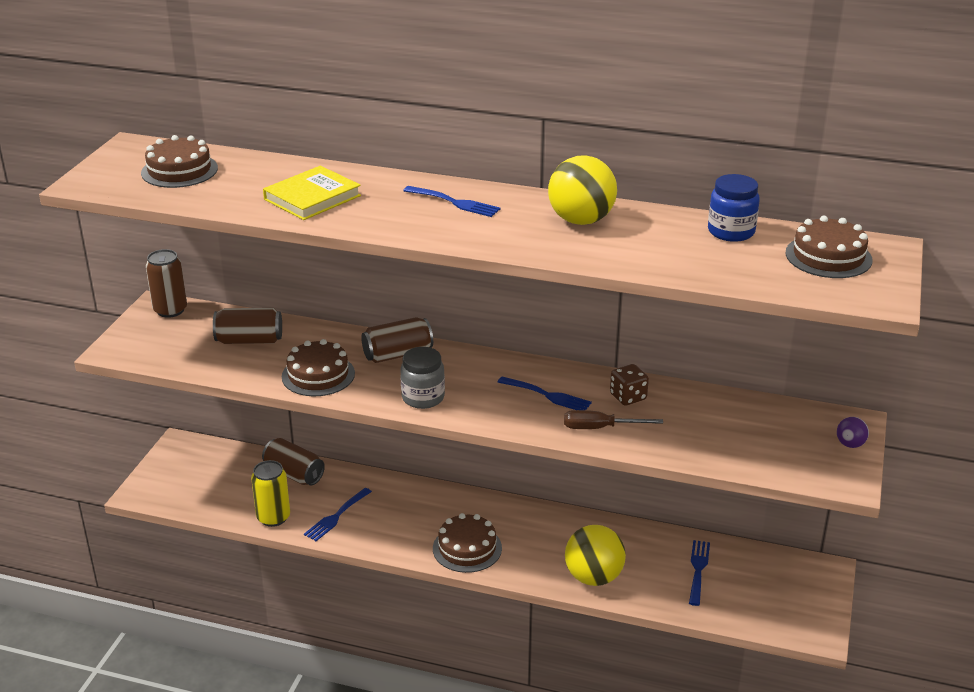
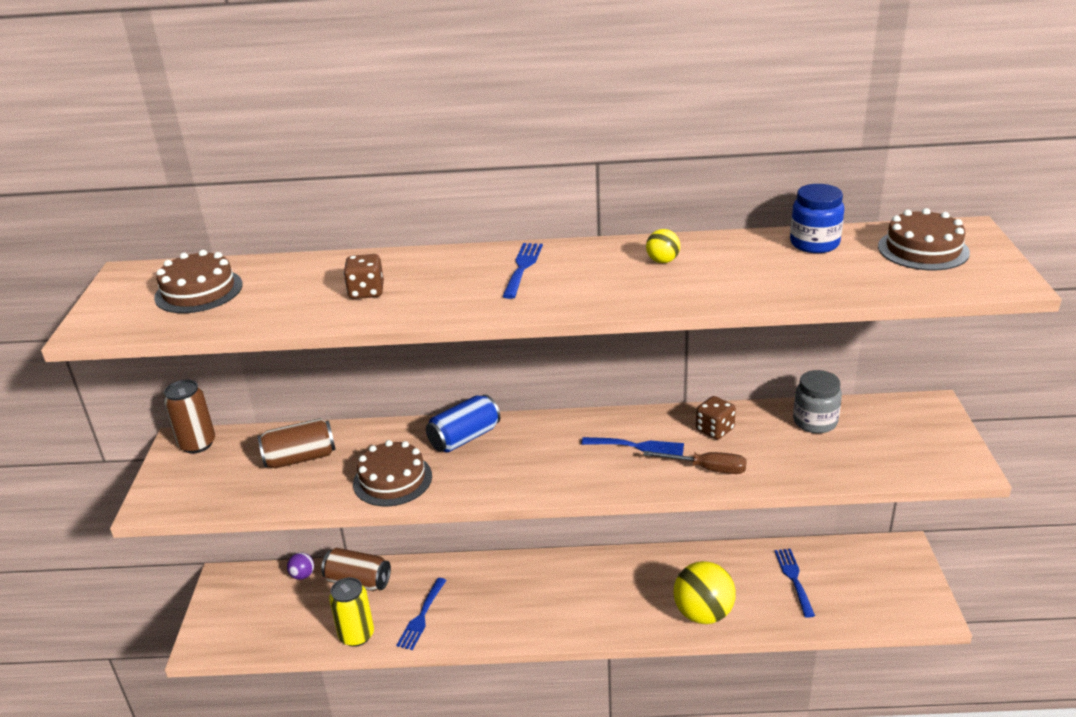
camera: 15 degrees left, 0 degrees up
yellow book [263,166,361,220] -> brown dice [344,254,384,299]
brown can [361,317,433,363] -> blue can [426,394,500,453]
grey jar [400,347,445,409] -> grey jar moved to [793,370,842,433]
blue fork [403,186,500,217] -> blue fork turned 90 degrees counterclockwise [502,243,543,299]
brown cake [433,513,502,573] -> none
yellow ball [548,155,617,225] -> yellow ball [646,229,680,263], size x0.47
brown screwdriver [564,410,663,429] -> brown screwdriver turned 150 degrees counterclockwise [643,451,747,474]
purple ball [837,417,869,448] -> purple ball moved to [287,553,314,580]

